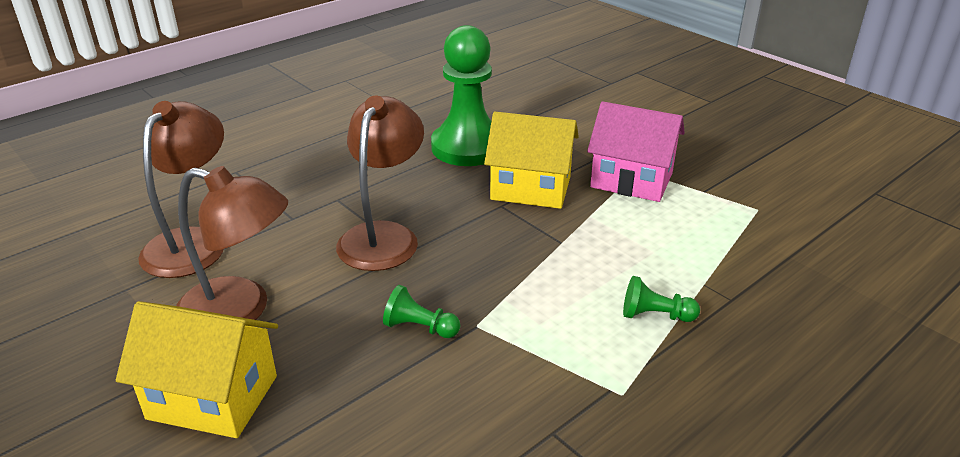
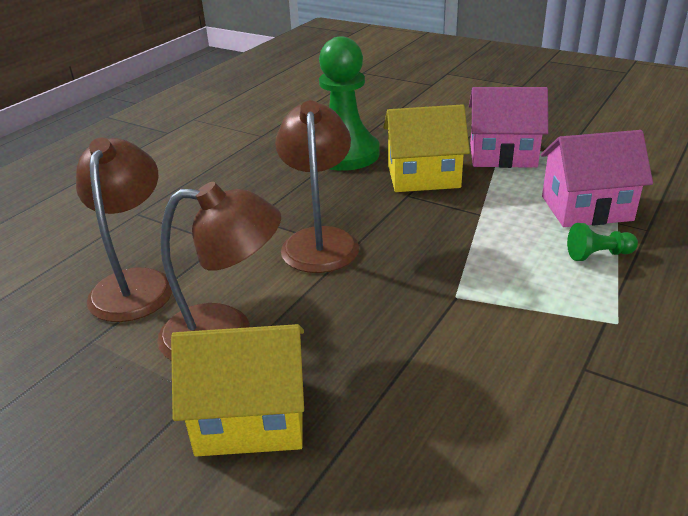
camera: 15 degrees left, 0 degrees up
green pawn [383,285,461,338] -> none
none -> pink house [541,130,653,227]

